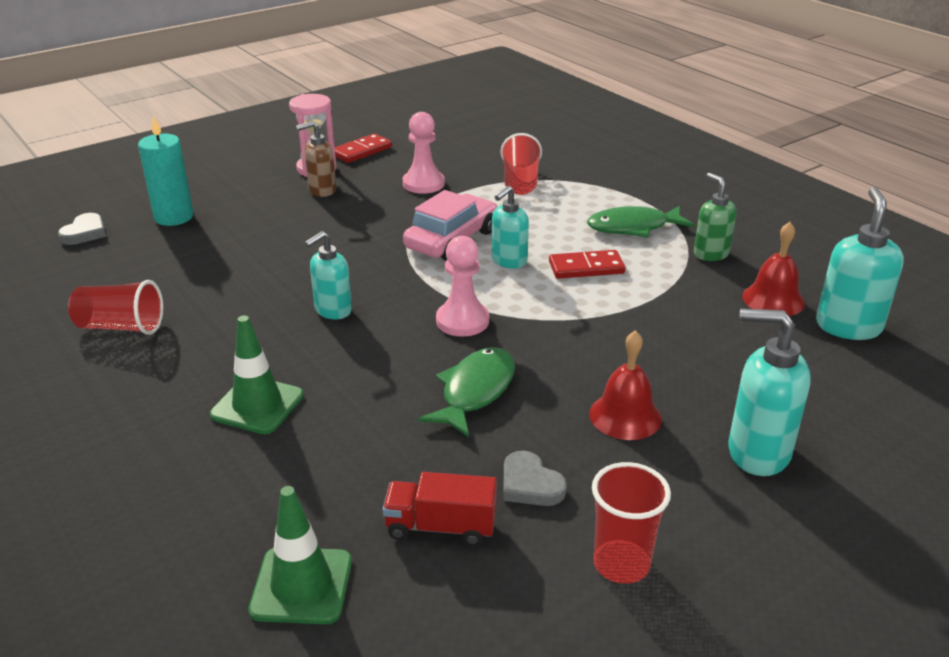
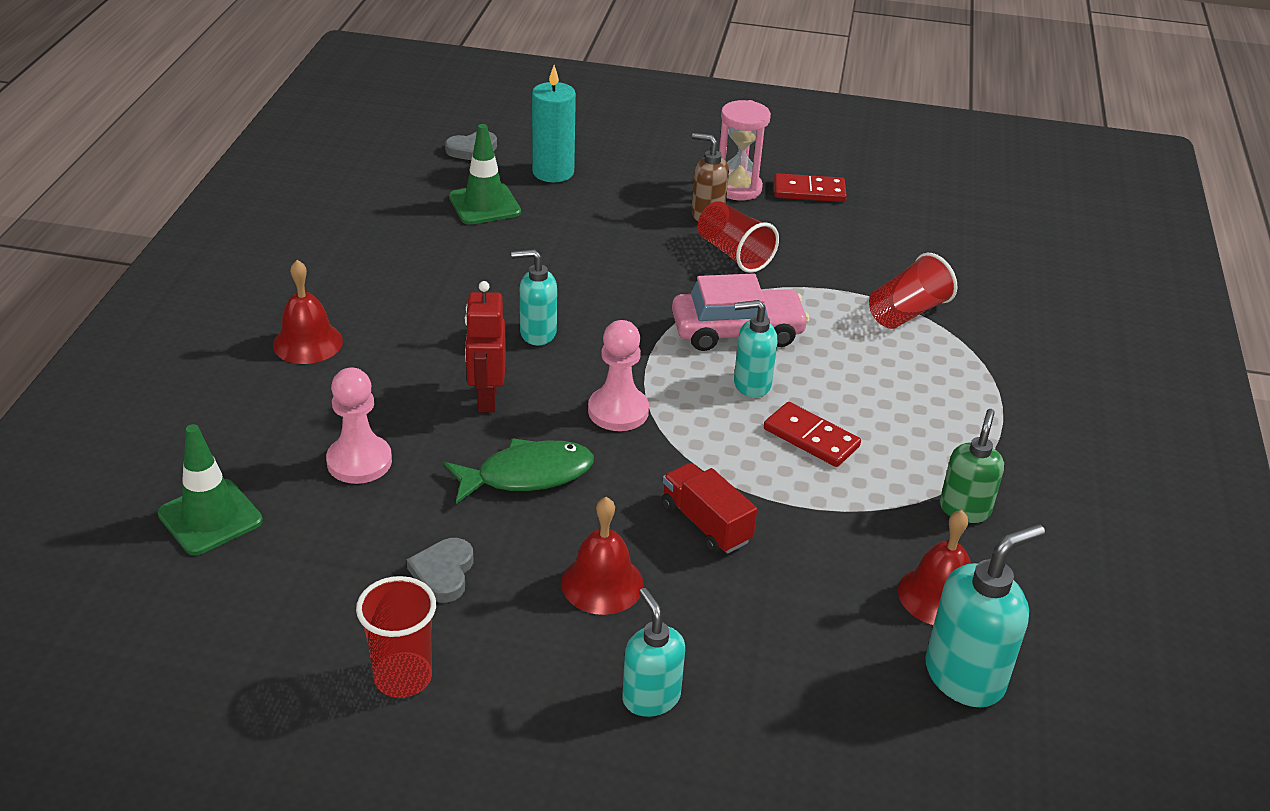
camera: 45 degrees right, 5 degrees up
red cup [68,280,163,335] -> red cup moved to [698,201,779,273]
green traffic cone [210,315,304,434] -> green traffic cone moved to [449,124,521,225]
red truck [383,472,497,546] -> red truck moved to [662,463,757,554]
pink pawn [403,112,445,194] -> pink pawn moved to [326,368,392,484]
green fish [587,205,695,238] -> none
turquoise soap dispenser [728,308,811,476] -> turquoise soap dispenser [622,588,685,717], size x0.66
none -> red bell [273,260,343,364]
none -> red robot [465,281,506,413]

